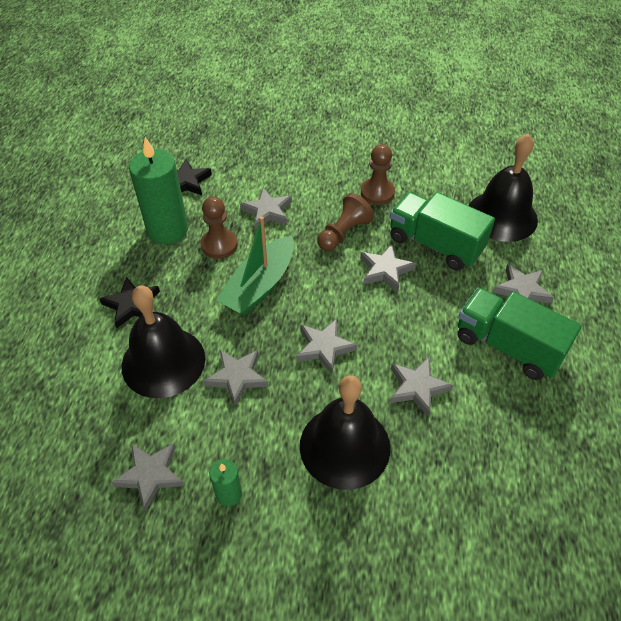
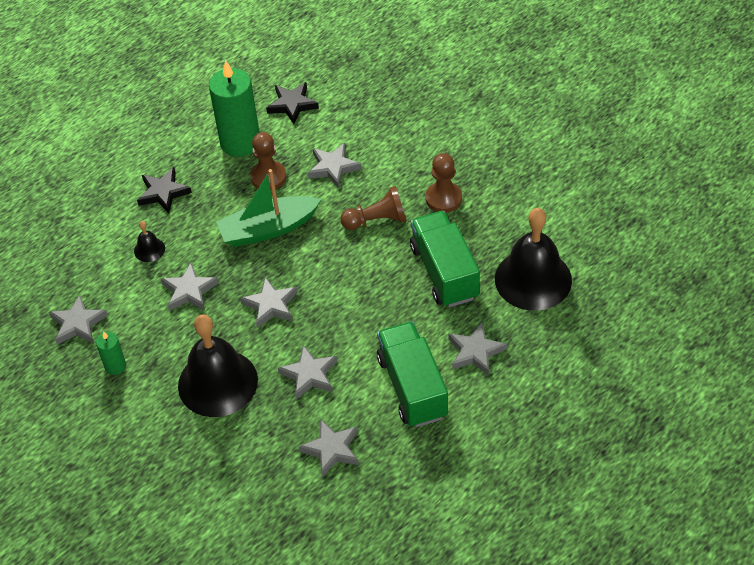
camera: 40 degrees right, 0 degrees up
black bell [121,285,205,398] -> black bell [134,221,165,262], size x0.42
grey star [360,244,416,291] -> grey star moved to [298,419,359,478]

